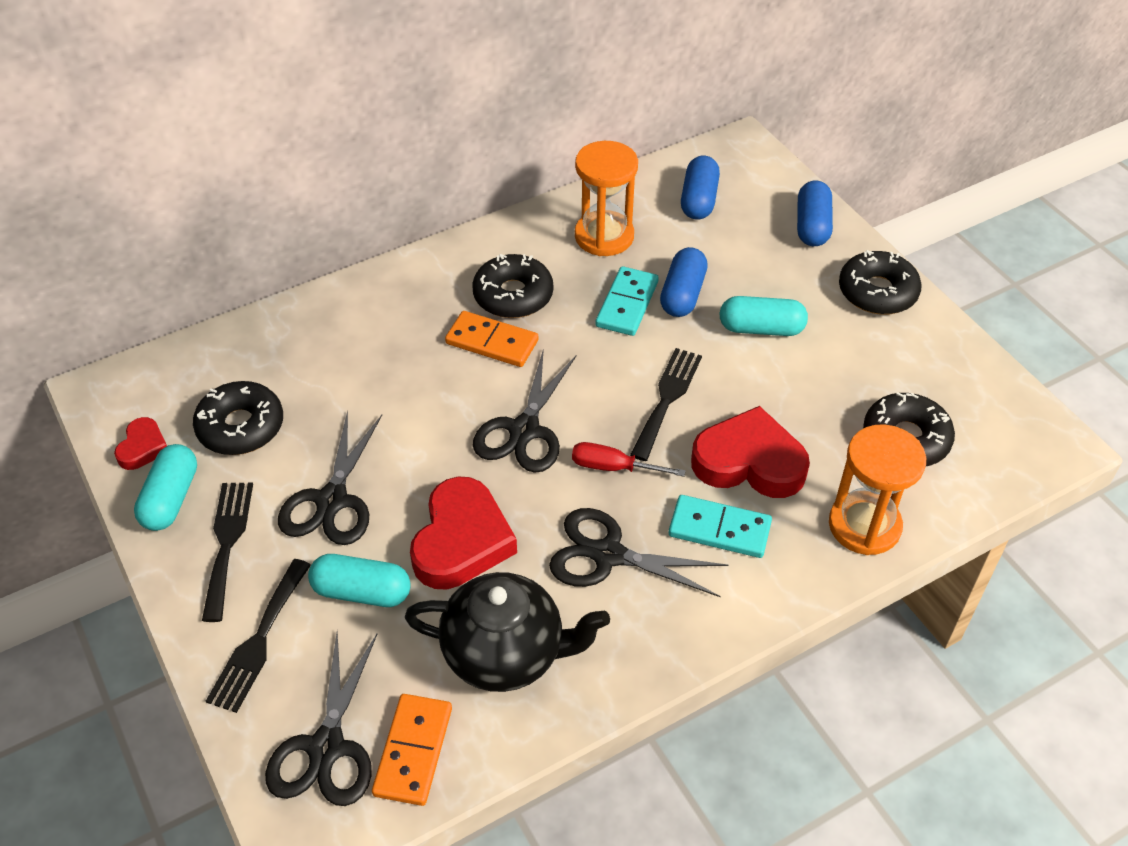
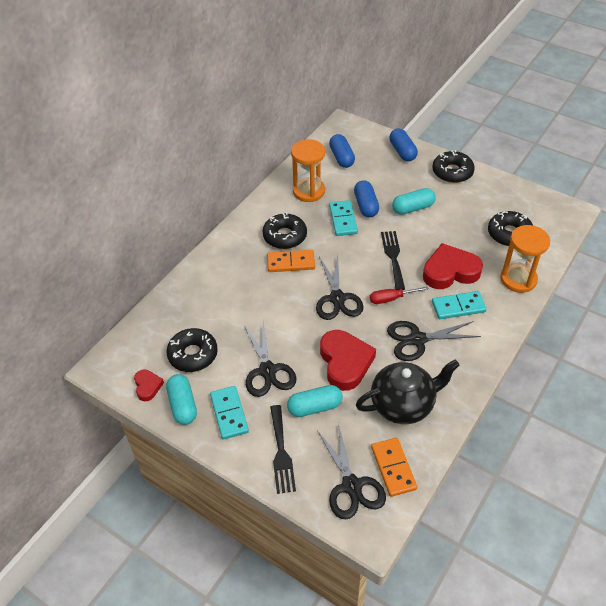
camera: 25 degrees left, 0 degrees up
black fork [202,483,253,622] -> turquoise domino [210,386,249,440]

